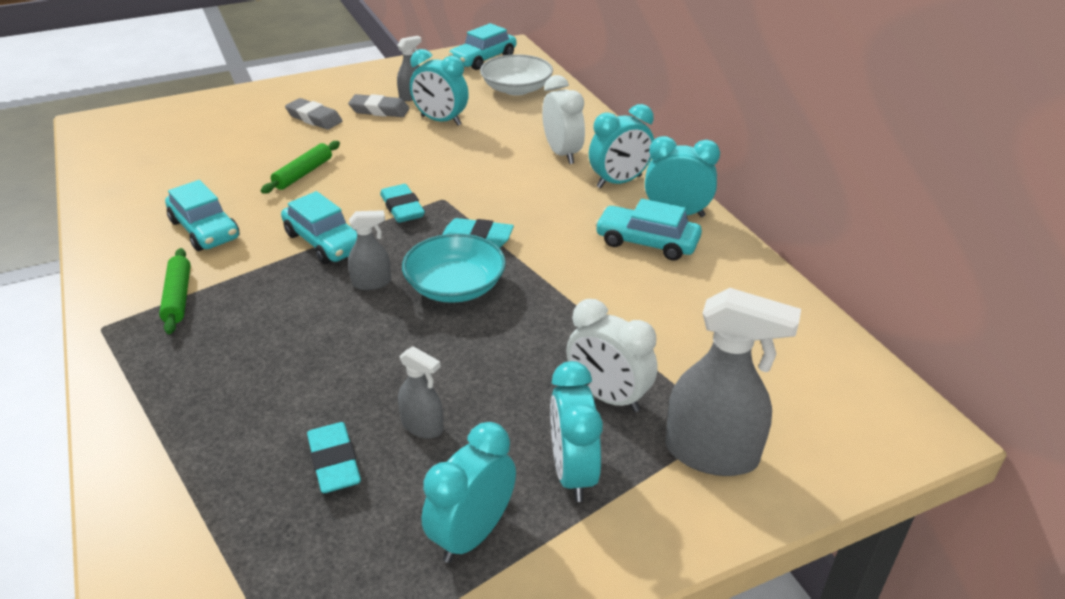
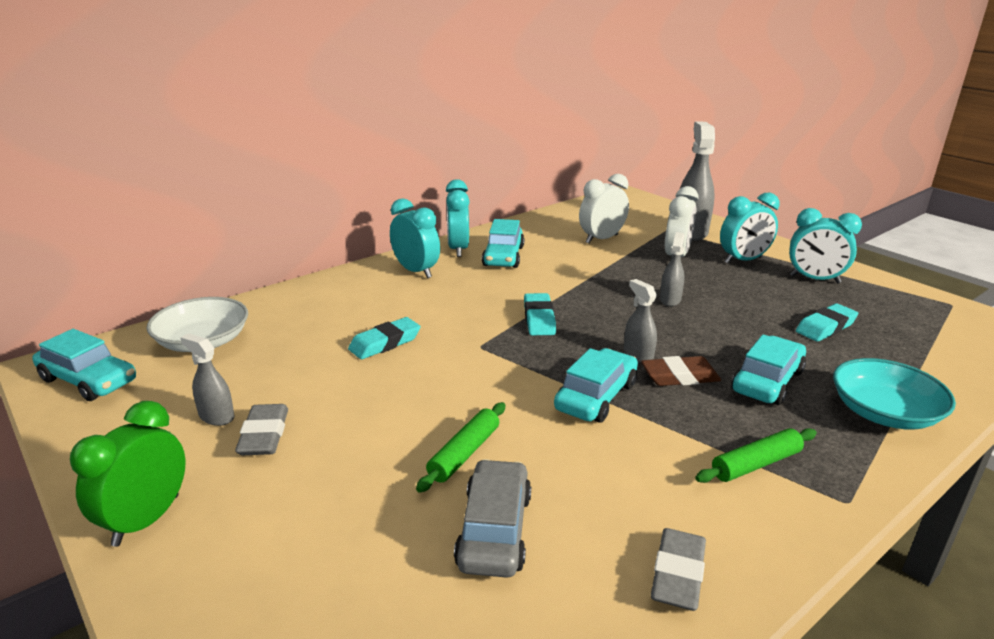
camera: 105 degrees left, 10 degrees down
turquoise car [165,180,240,251] -> turquoise car moved to [732,334,806,405]
green rolling pin [261,141,340,194] -> green rolling pin turned 75 degrees counterclockwise [416,402,505,493]
grey eraser [285,98,342,130] -> grey eraser moved to [651,528,706,611]
turquoise eraser [380,184,425,223] -> turquoise eraser moved to [348,317,421,359]
grey spray bottle [398,346,444,438] -> grey spray bottle moved to [660,232,685,307]
turquoise bowl [402,233,506,303] -> turquoise bowl moved to [833,358,956,430]
turquoise clock [410,49,469,126] -> none
white clock [542,75,585,164] -> white clock moved to [579,174,629,243]
none -> green clock [70,401,185,547]
none -> grey car [454,459,531,578]
none -> brown eraser [641,356,721,386]

